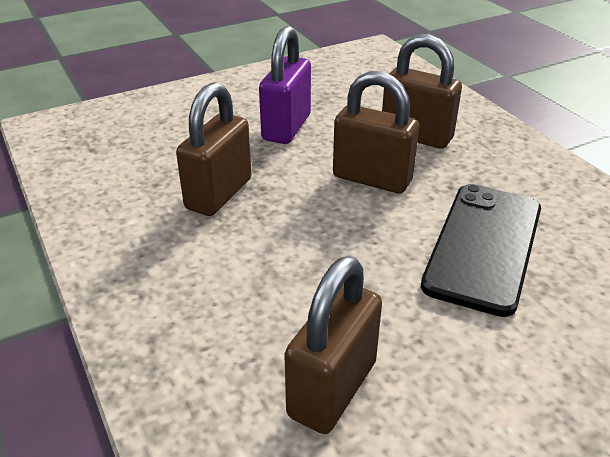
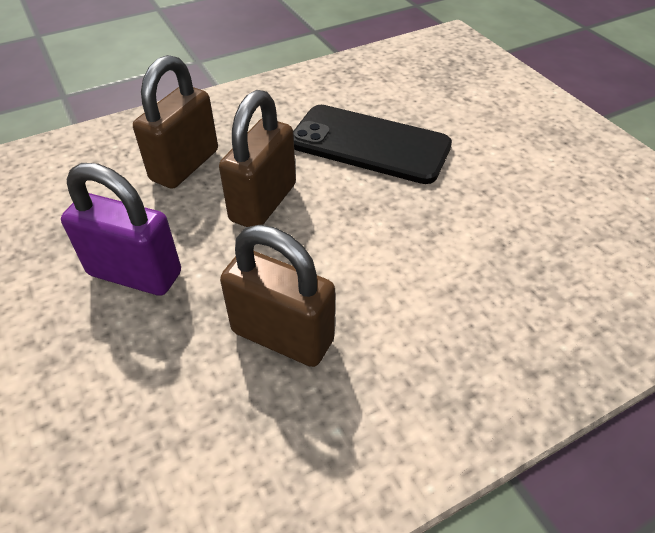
camera: 90 degrees left, 10 degrees up
brown padlock [284,256,382,434] -> none

